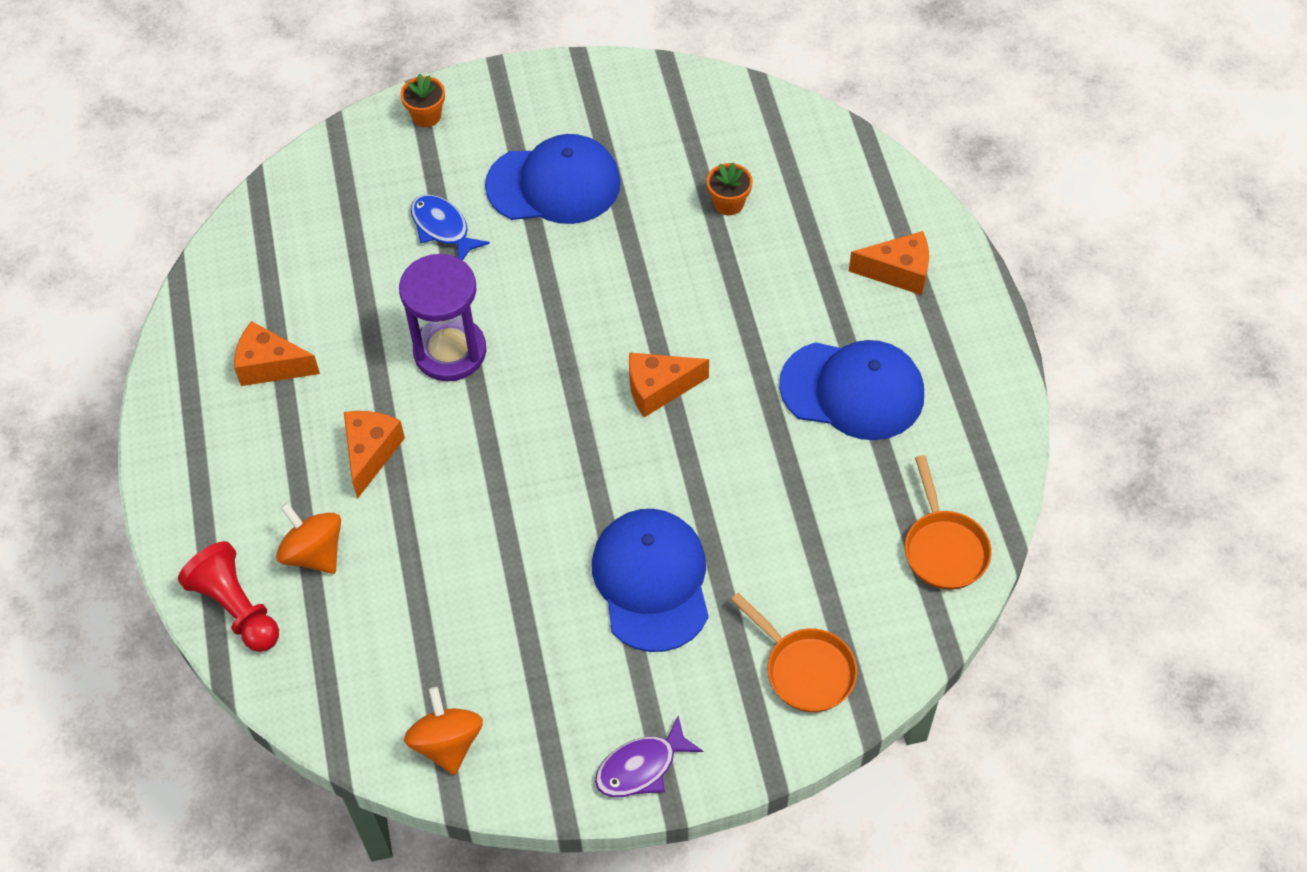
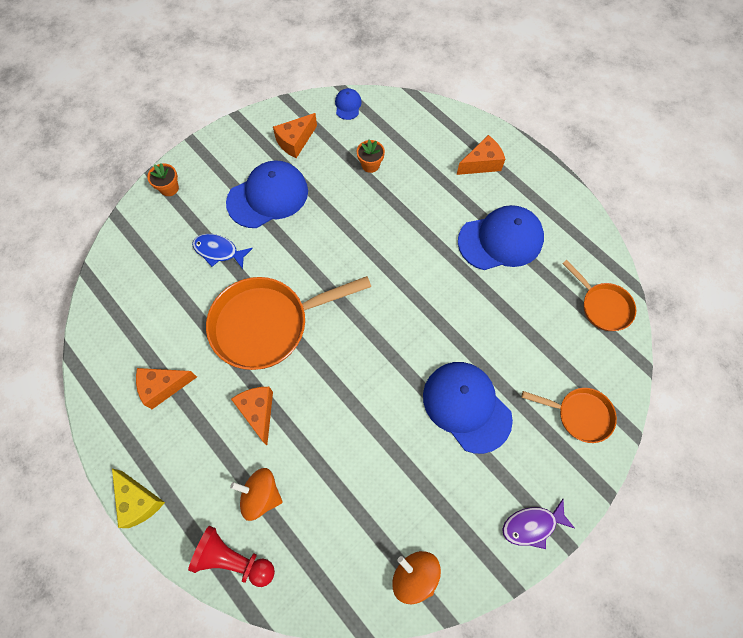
camera: 30 degrees left, 10 degrees up
purple hourglass [399,253,486,381] -> orange pan [206,276,371,370]
purple fish [595,716,703,797] -> purple fish turned 45 degrees clockwise [502,499,575,549]
orange cheese [629,352,709,417] -> orange cheese moved to [273,113,317,158]
none -> yellow cheese [112,469,165,528]
none -> blue cap [335,88,362,120]

